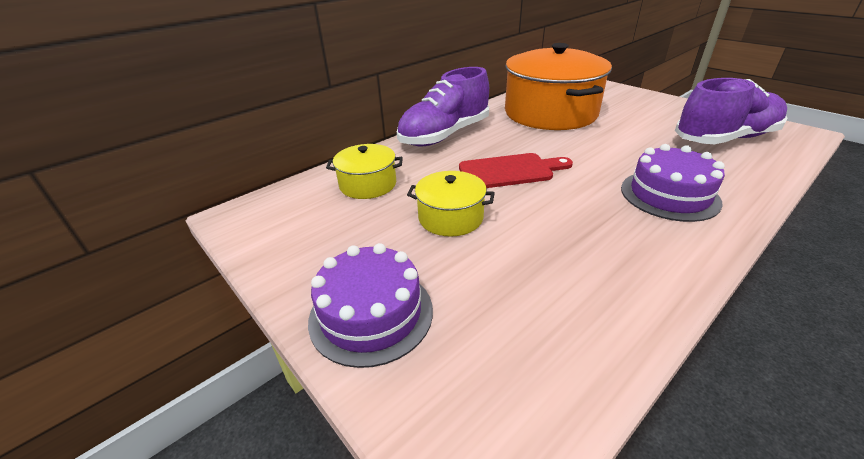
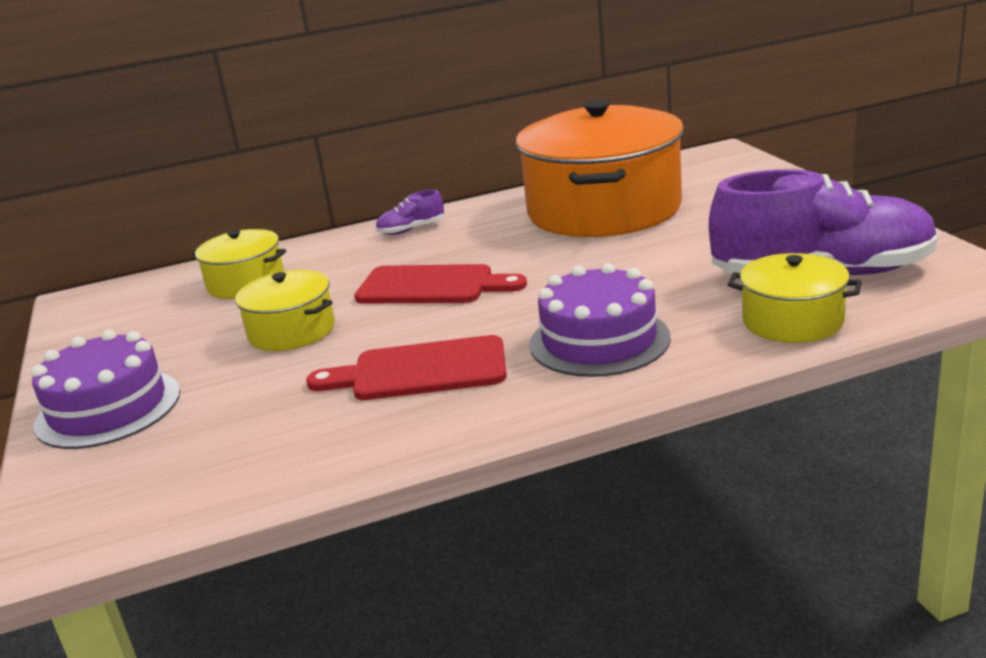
camera: 25 degrees right, 10 degrees down
purple shoe [397,67,489,146] -> purple shoe [375,190,444,235], size x0.41
none -> red cutting board [306,335,507,400]
none -> yellow pot [727,253,862,343]

